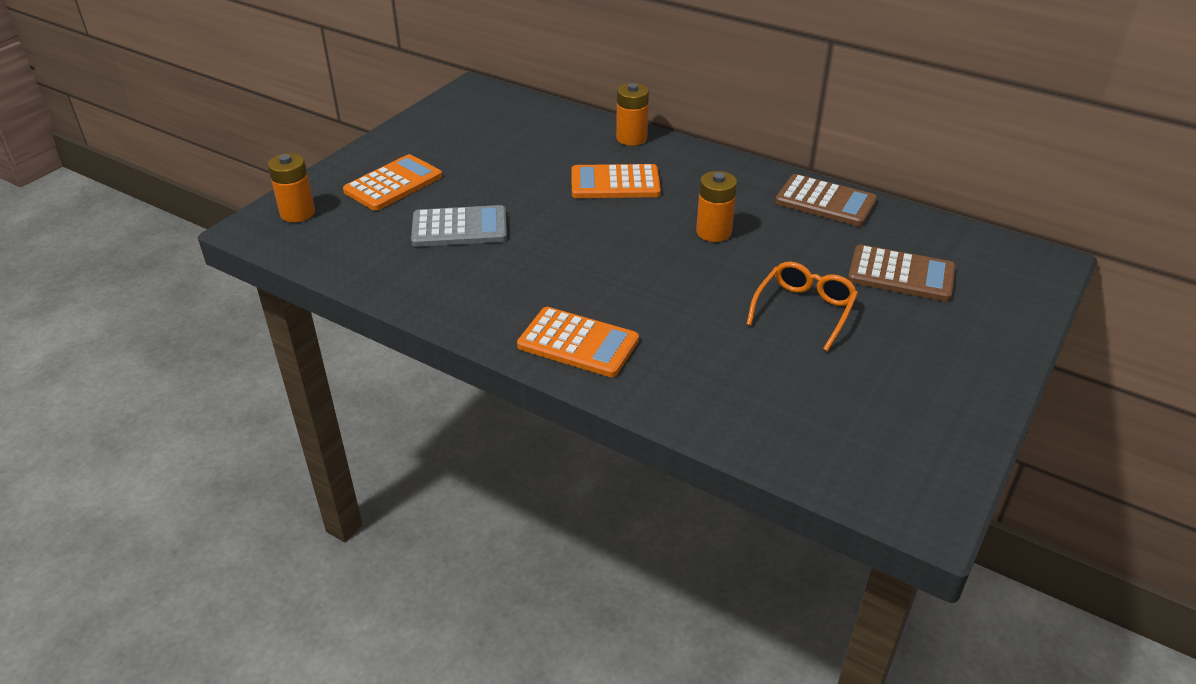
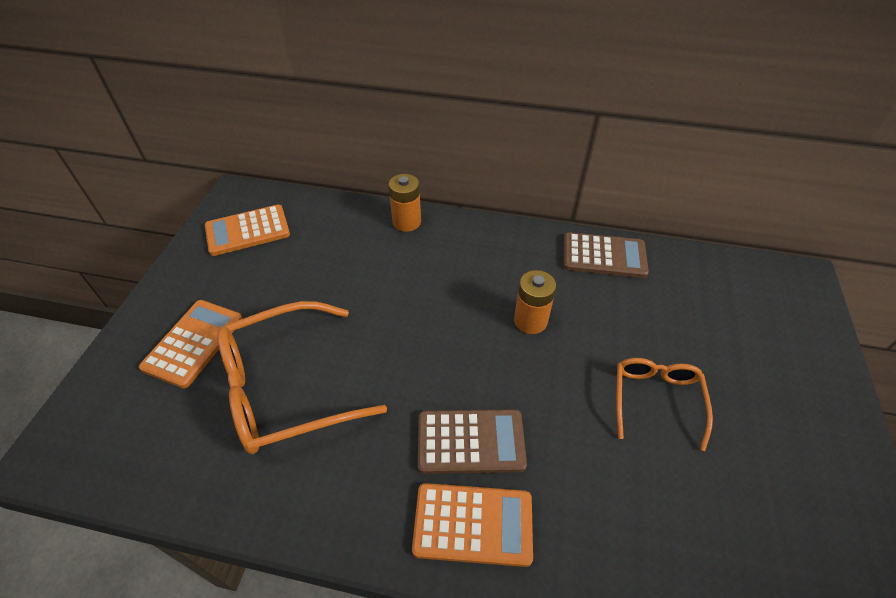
camera: 20 degrees left, 10 degrees up
orange battery [268,153,315,222] -> none
grey calculator [411,205,507,247] -> orange glasses [217,301,387,454]
orange calculator [571,164,661,198] -> orange calculator moved to [205,205,290,256]
brown calculator [848,244,955,302] -> brown calculator moved to [418,409,527,474]

